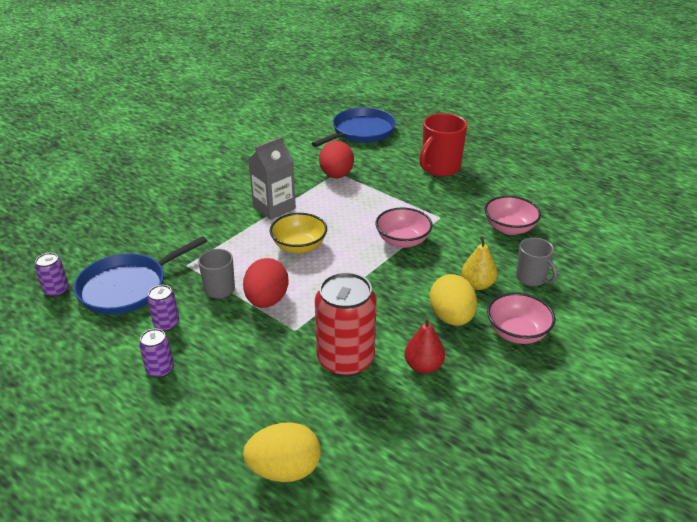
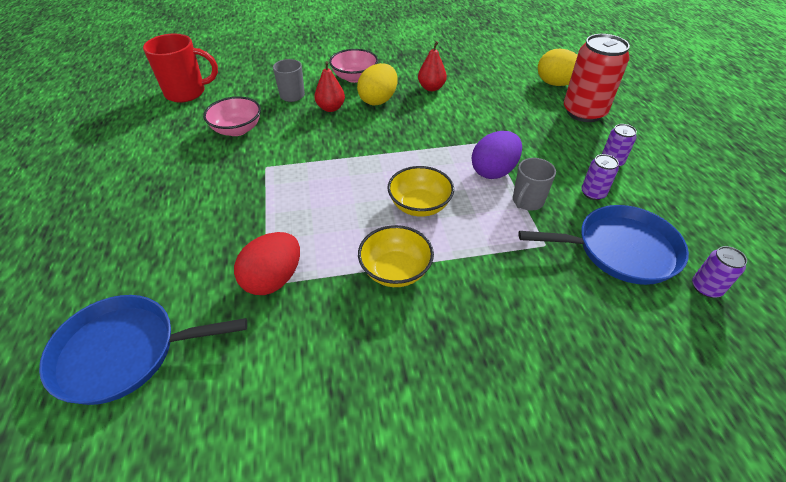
camera: 140 degrees left, 10 degrees up
red egg [243,258,289,308] -> purple egg [472,131,522,179]
grey carton [249,137,296,220] -> yellow bowl [358,225,434,287]
red can [315,272,377,377] -> red can moved to [564,34,630,122]
pink bowl [375,207,433,248] -> none
red mug [420,113,467,177] -> red mug moved to [143,34,218,103]
yellow pear [462,236,497,290] -> red pear [314,61,345,112]

